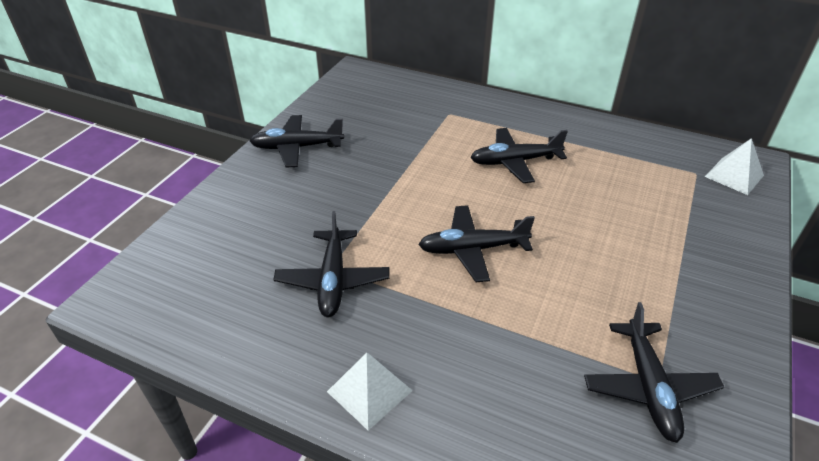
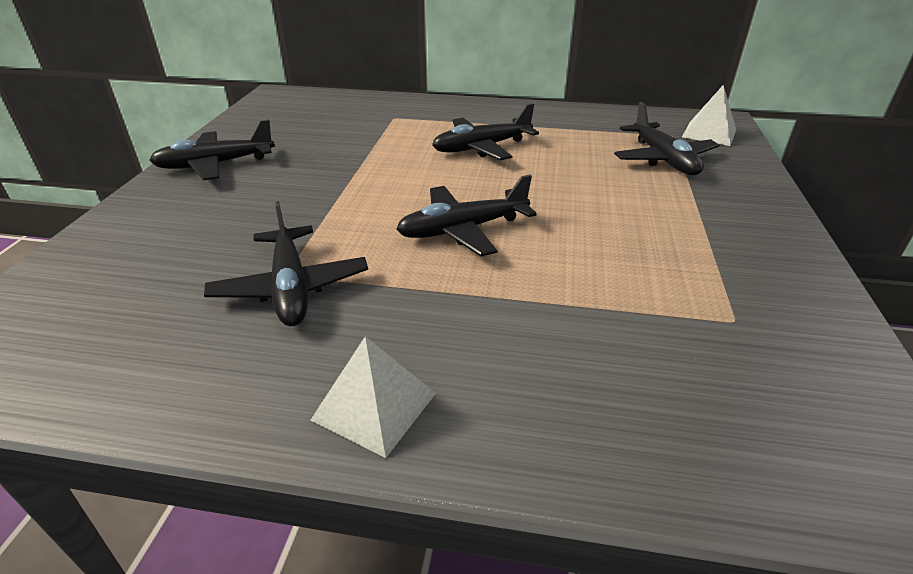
camera: 15 degrees left, 5 degrees down
black plane [584,302,724,443] -> black plane moved to [614,102,719,175]

